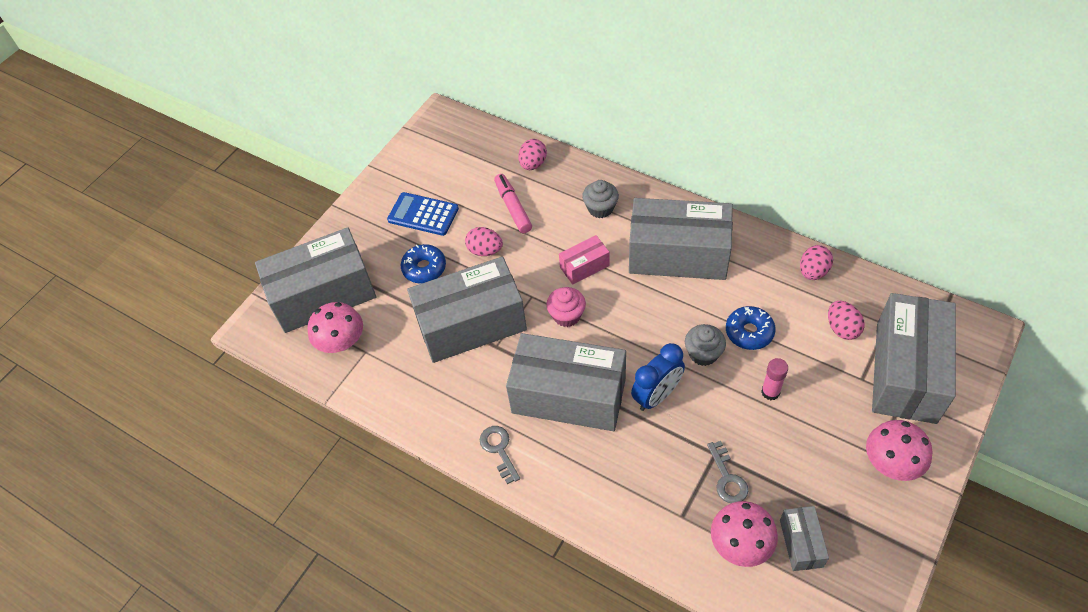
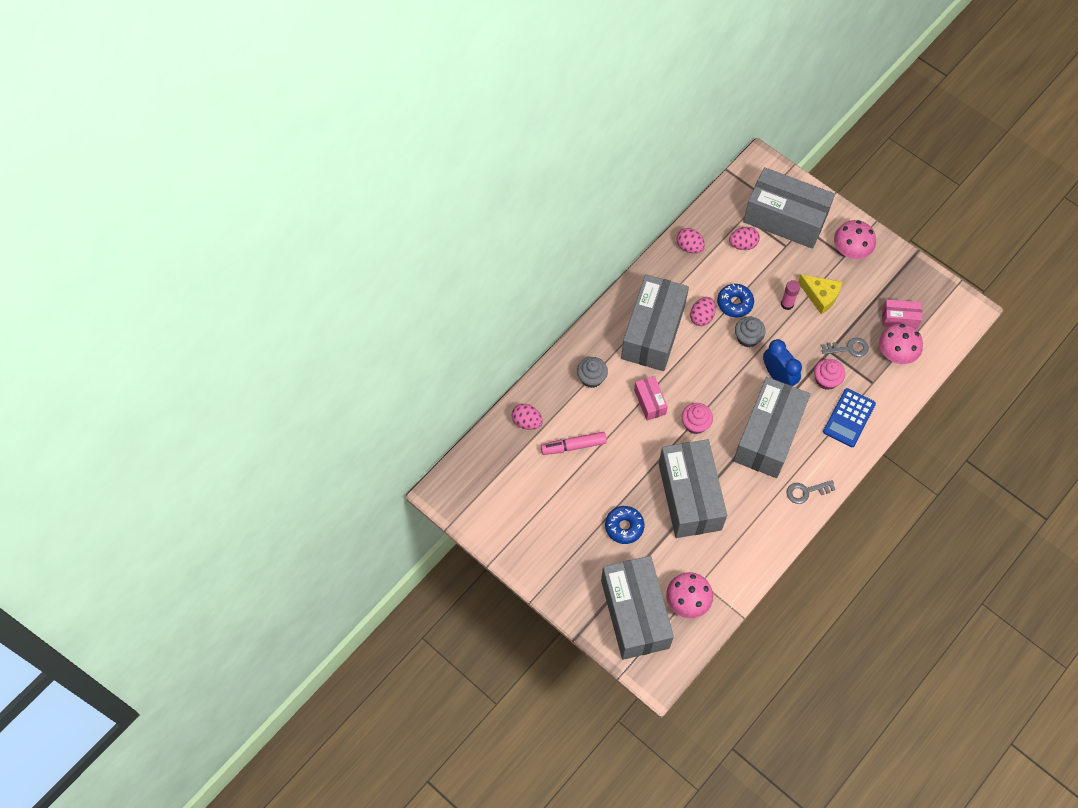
camera: 85 degrees left, 10 degrees up
blue calculator [387,192,459,236] -> blue calculator moved to [823,388,876,447]
pink egg [465,227,503,256] -> pink egg moved to [690,297,716,326]
grey box [780,506,829,571] -> pink box [882,300,922,329]
none -> yellow cheese [798,274,842,314]
none -> pink cupcake [814,359,845,390]

